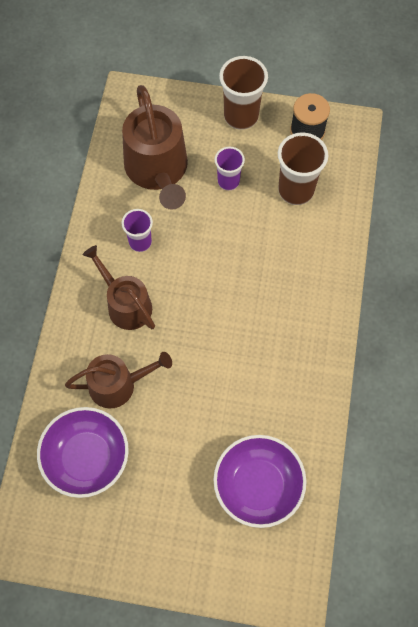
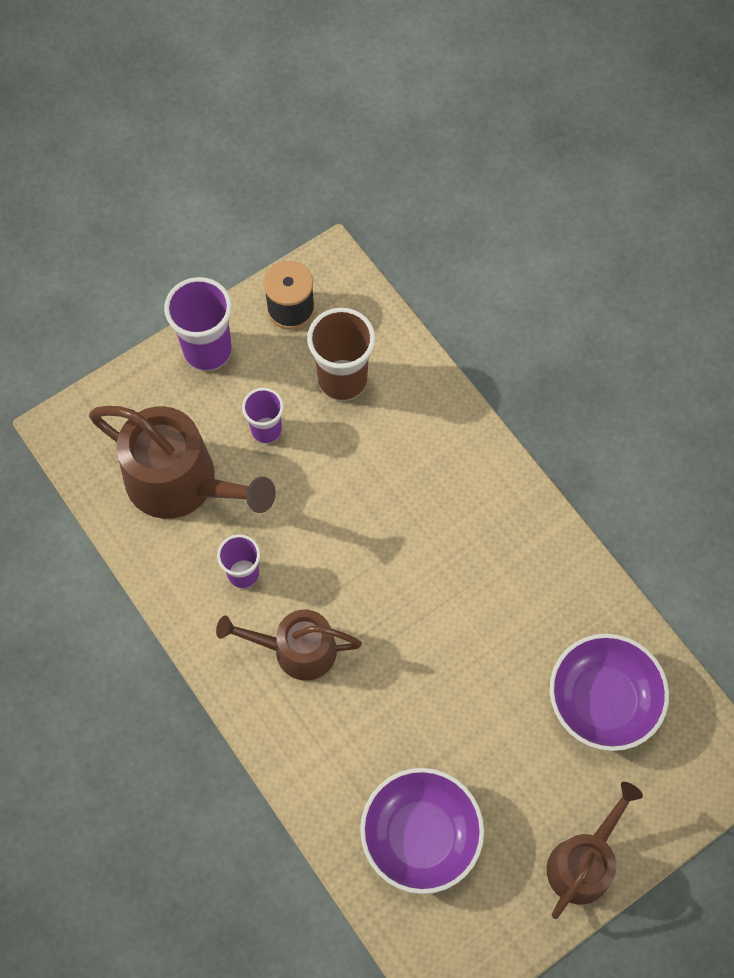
camera: 45 degrees left, 0 degrees up
brown watering can [65,352,172,409] -> brown watering can moved to [547,782,643,919]
brown cup [219,56,268,130] -> purple cup [164,277,232,371]

